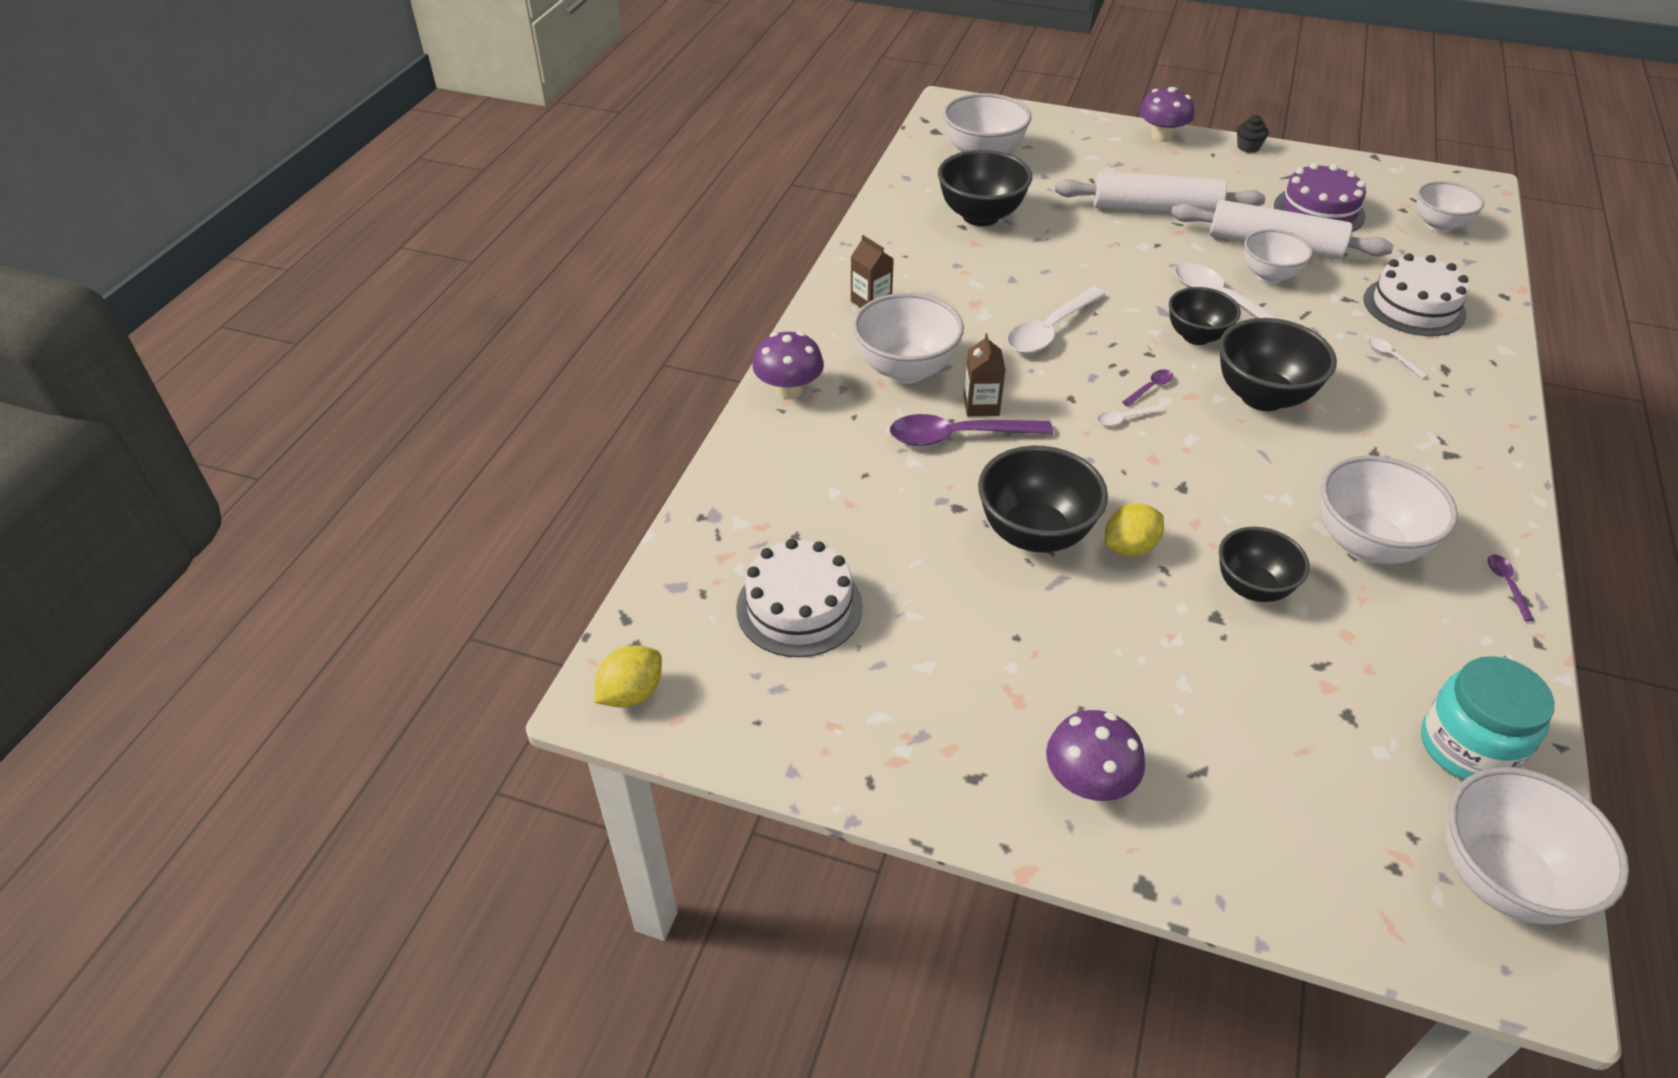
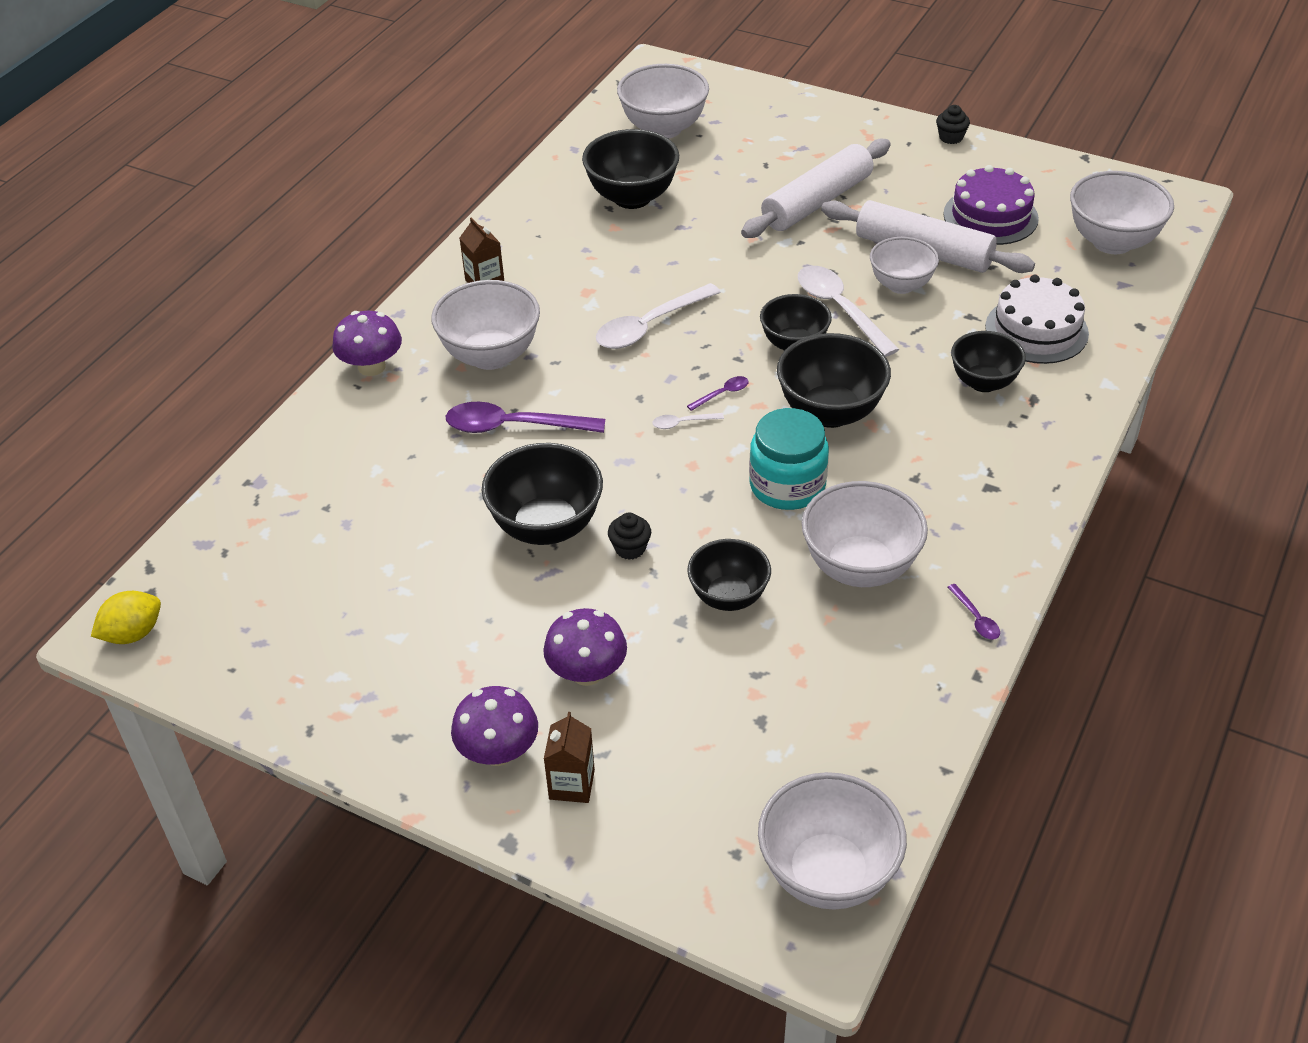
camera: 10 degrees right, 0 degrees up
white cake [736,539,863,657] -> none
brown carton [964,333,1006,416] -> brown carton moved to [544,712,595,803]
white rolling pin [1055,172,1265,213] -> white rolling pin turned 60 degrees counterclockwise [741,138,891,238]
yellow lemon [1105,503,1164,556] -> black cupcake [608,513,651,560]
purple mushroom [1139,87,1194,142] -> purple mushroom moved to [543,608,627,686]
white spoon [1368,338,1428,378] -> black bowl [951,331,1026,392]
white bowl [1417,181,1484,233] -> white bowl [1070,171,1174,254], size x1.50
turquoise jar [1421,656,1555,780] -> turquoise jar moved to [749,408,829,510]
purple spoon [1488,555,1534,621] -> purple spoon turned 150 degrees clockwise [947,584,1000,640]

